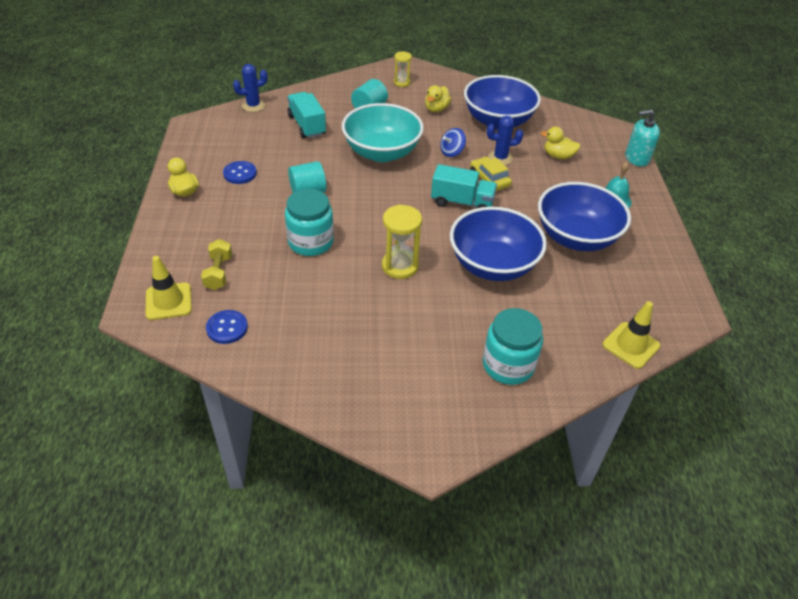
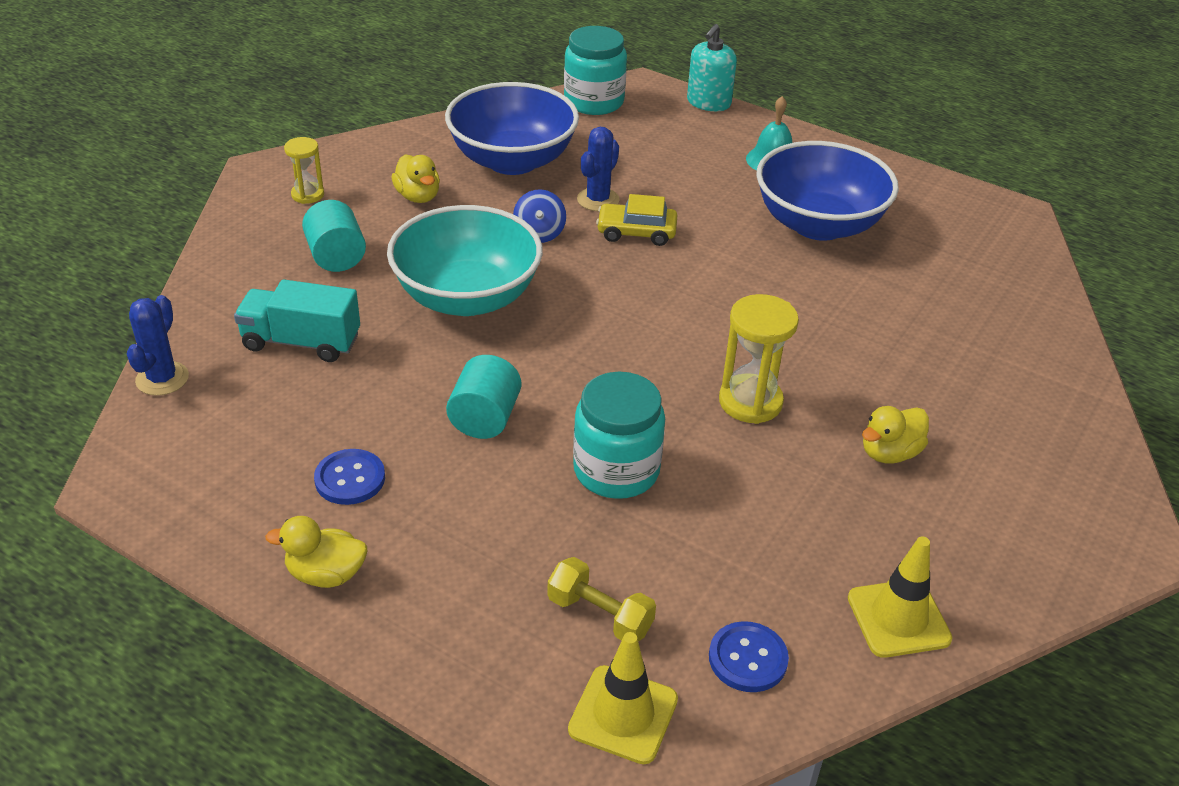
camera: 55 degrees left, 5 degrees down
turquoise truck [431,164,497,209] -> none
blue bowl [450,207,547,281] -> none
turquoise jar [483,308,543,385] -> turquoise jar moved to [564,26,627,115]
yellow duck [541,126,581,159] -> yellow duck moved to [862,406,929,464]
yellow traffic cone [602,301,661,369] -> yellow traffic cone moved to [848,536,952,658]

